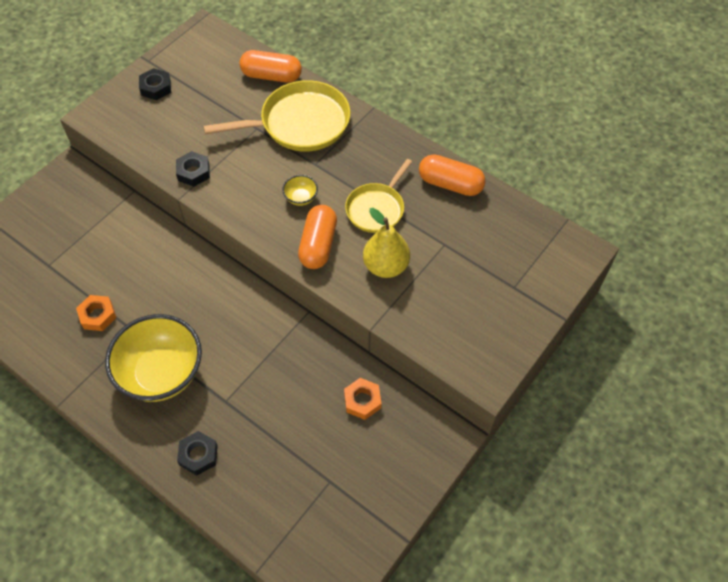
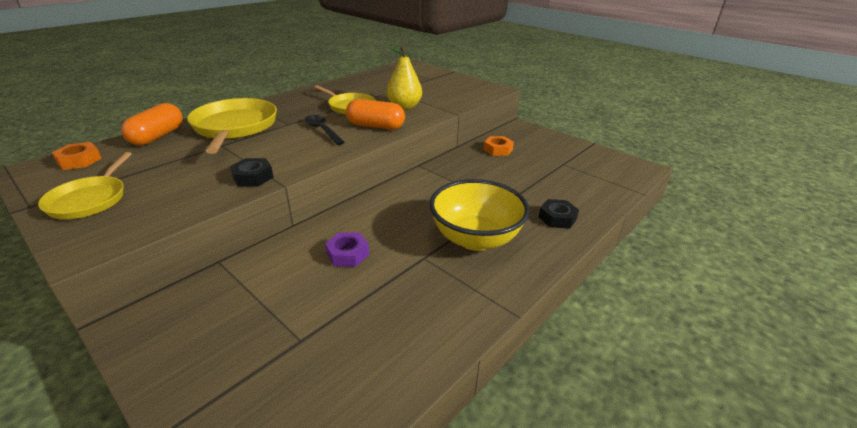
camera: 85 degrees left, 25 degrees down
orange nut [76,295,117,331] -> orange nut moved to [52,142,102,170]
black nut [139,68,171,100] -> yellow pan [38,152,132,219]
yellow bowl [282,175,318,206] -> black spoon [305,115,345,145]
orange capsule [419,154,486,196] -> none
none -> purple nut [325,232,369,267]

